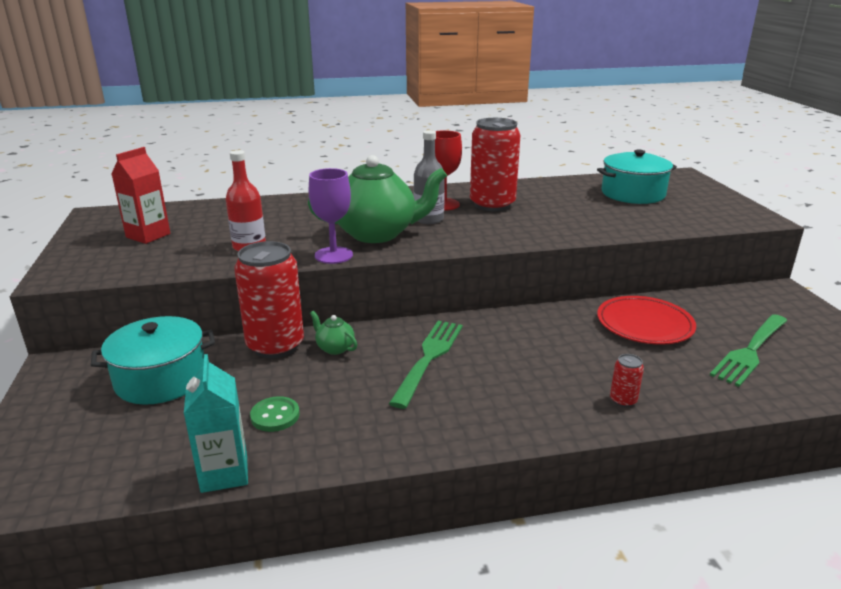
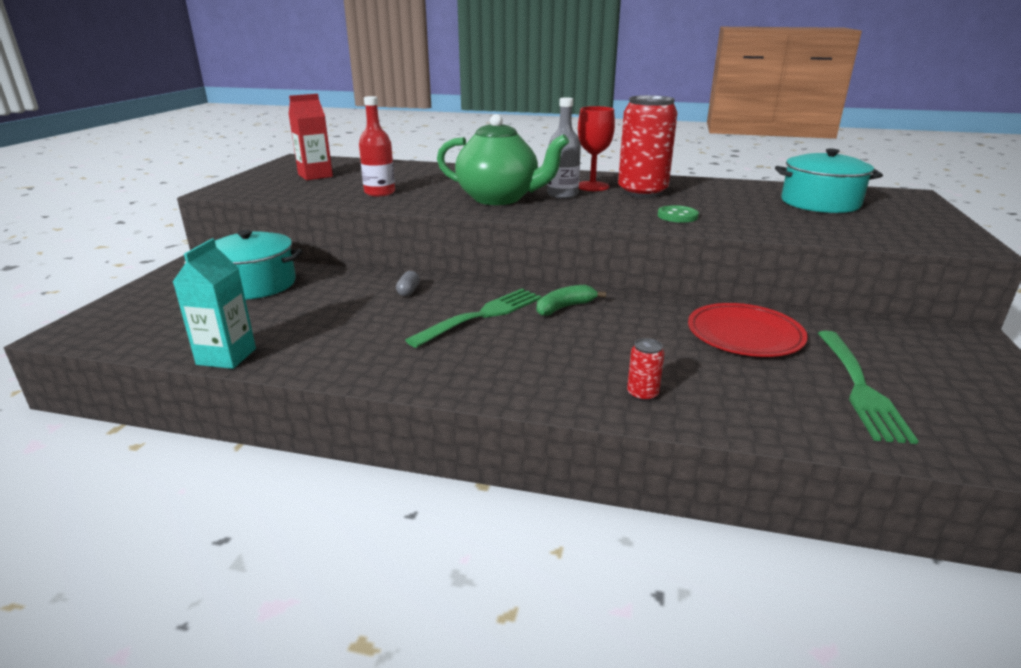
camera: 25 degrees right, 0 degrees up
red can [234,241,304,358] -> none
green button [250,396,300,432] -> green button moved to [657,205,699,223]
purple goblet [309,168,353,264] -> none
green teapot [310,311,357,355] -> grey capsule [396,271,420,296]
green fork [710,314,788,387] -> green fork turned 60 degrees counterclockwise [818,331,918,444]
none -> green banana [537,285,606,316]

